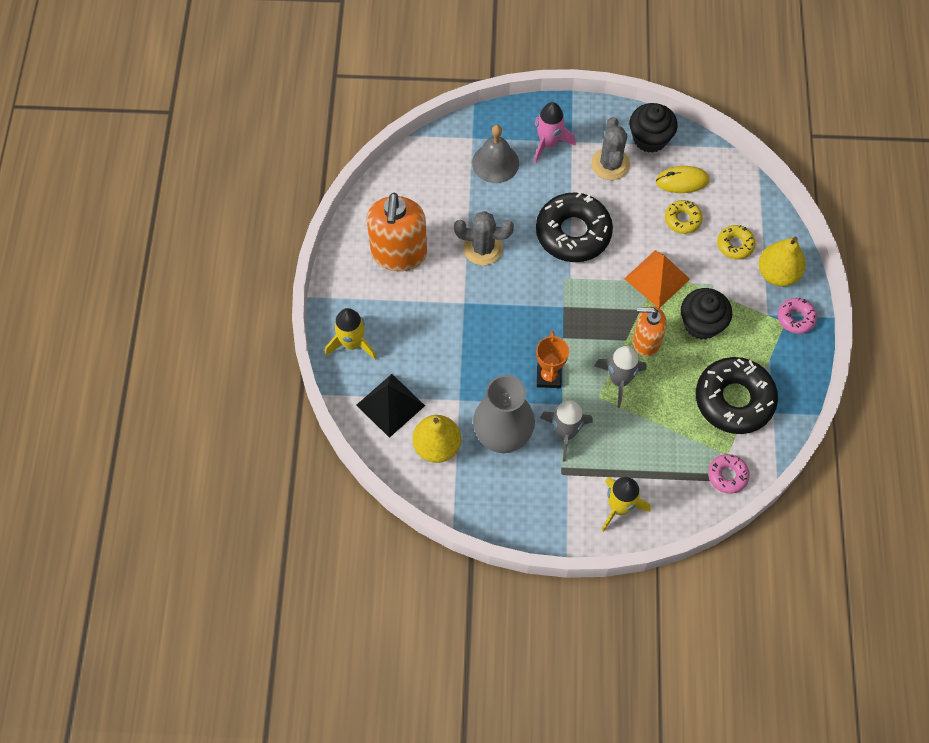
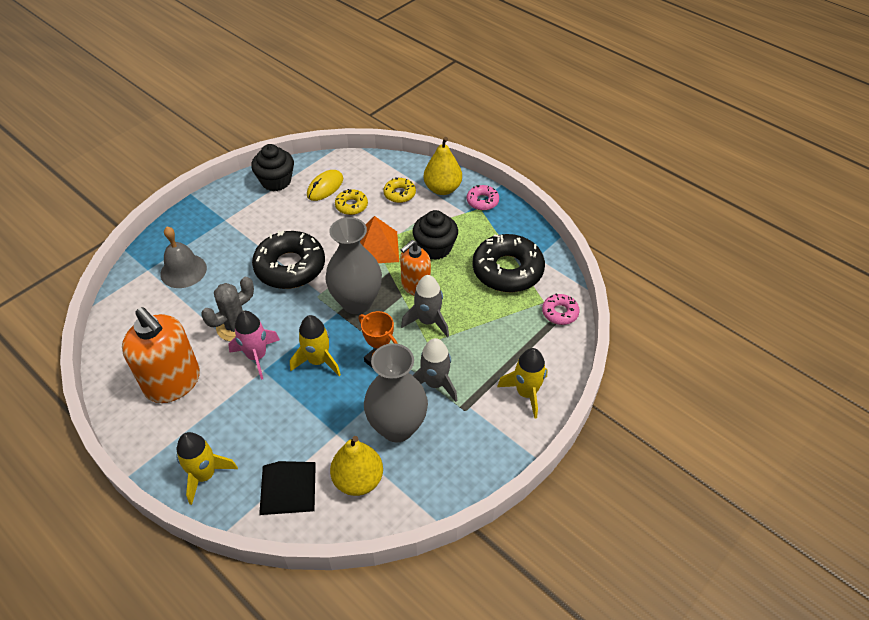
camera: 50 degrees left, 15 degrees down
pink rocket [534,102,576,164] -> pink rocket moved to [228,311,280,380]
grey cactus [591,117,630,180] -> none
none -> yellow rocket [290,315,341,376]
none -> grey vase [325,217,382,314]

